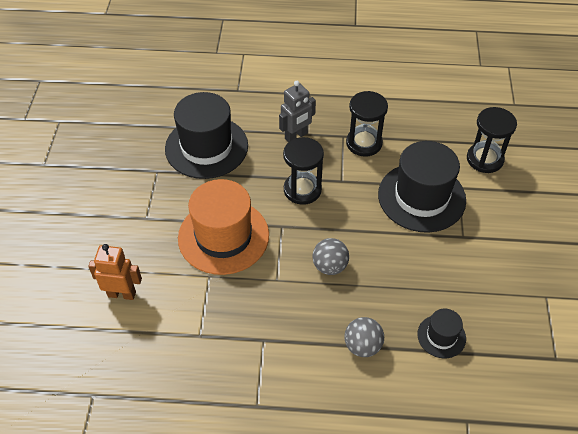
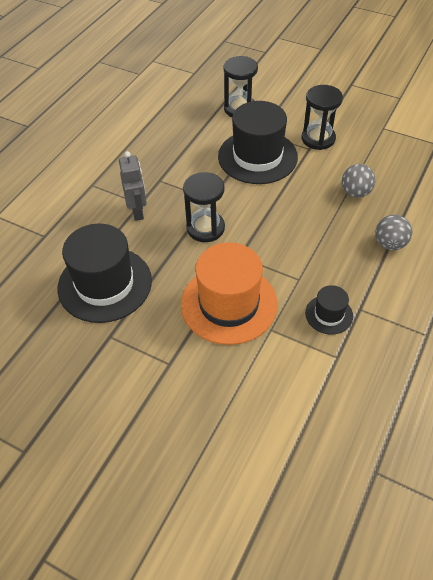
camera: 65 degrees left, 0 degrees up
orange robot [88,244,142,300] -> none
grey ball [312,238,349,275] -> grey ball moved to [342,164,376,198]
black hourglass [346,91,388,156] -> black hourglass moved to [301,85,343,150]
black hat [417,309,466,358] -> black hat moved to [305,285,353,335]

